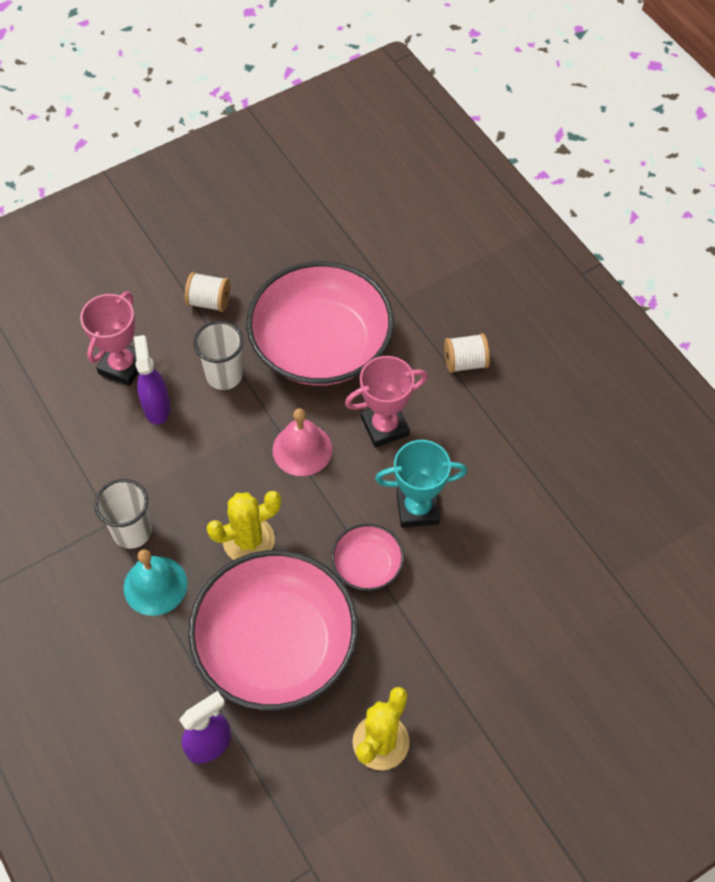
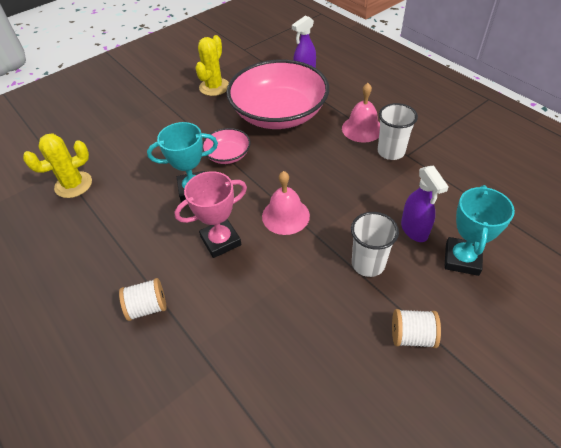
camera: 175 degrees right, 10 degrees down
pink trophy [80,292,139,386] -> turquoise trophy [444,185,515,276]
turquoise bell [124,549,187,616] -> pink bell [342,83,380,143]
yellow cactus [207,491,281,560] -> yellow cactus moved to [23,133,92,198]
pink bowl [246,261,394,386] -> none

